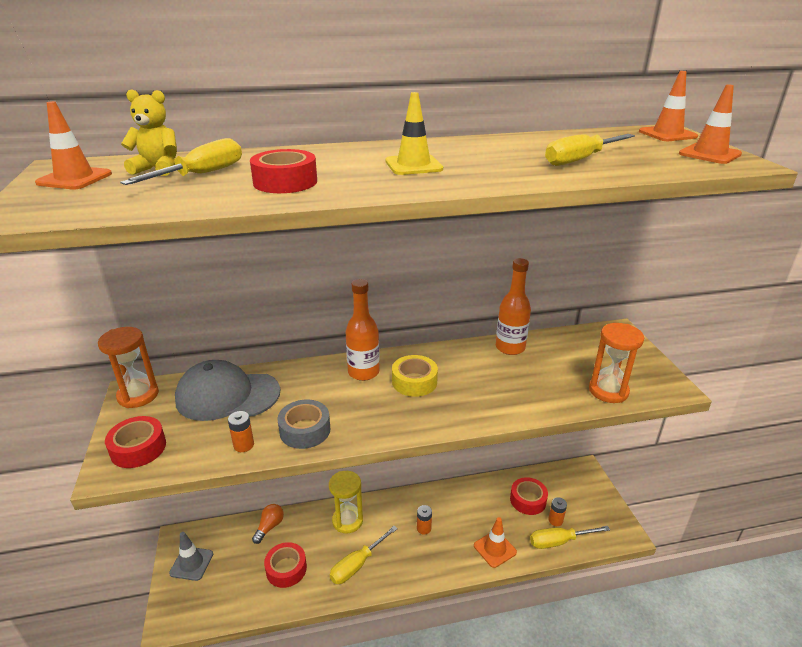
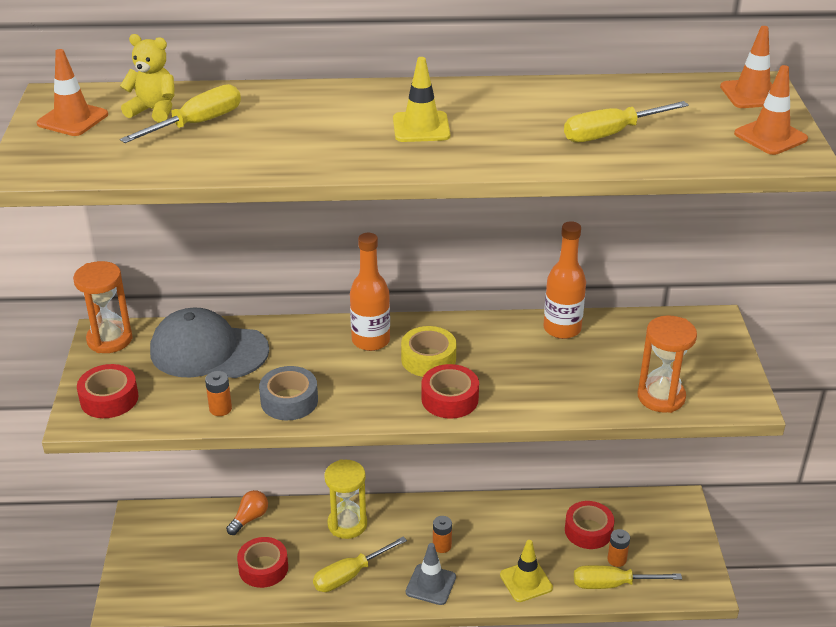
camera: 10 degrees right, 5 degrees up
grey traffic cone [169,532,213,581] -> grey traffic cone moved to [406,543,456,605]
red tape [250,149,317,193] -> red tape moved to [421,364,479,419]
orange traffic cone [474,517,517,568] -> yellow traffic cone [500,540,553,602]

